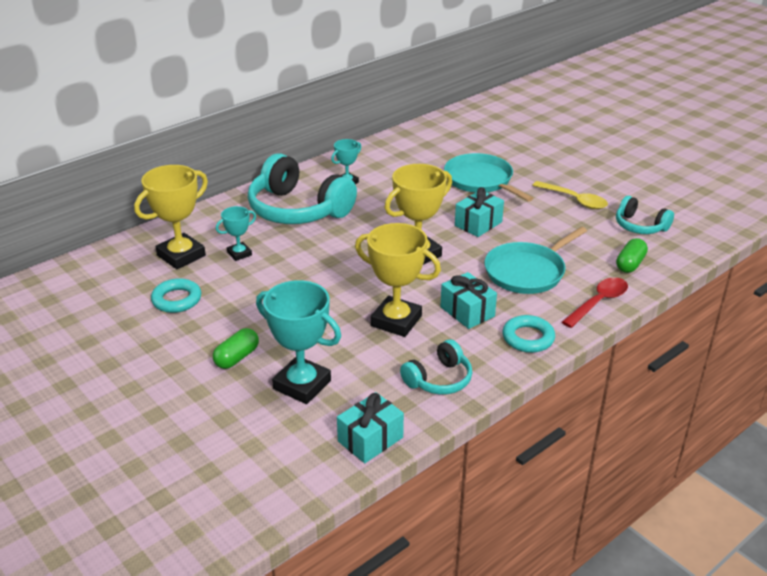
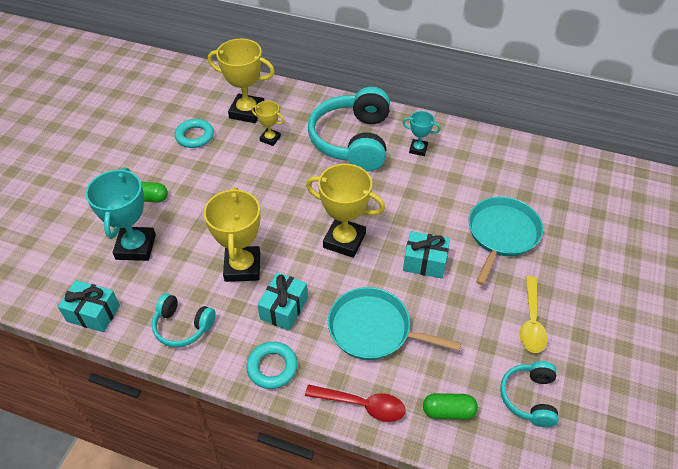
camera: 60 degrees right, 15 degrees up
turquoise trophy [216,206,256,261] -> yellow trophy [251,101,285,146]

